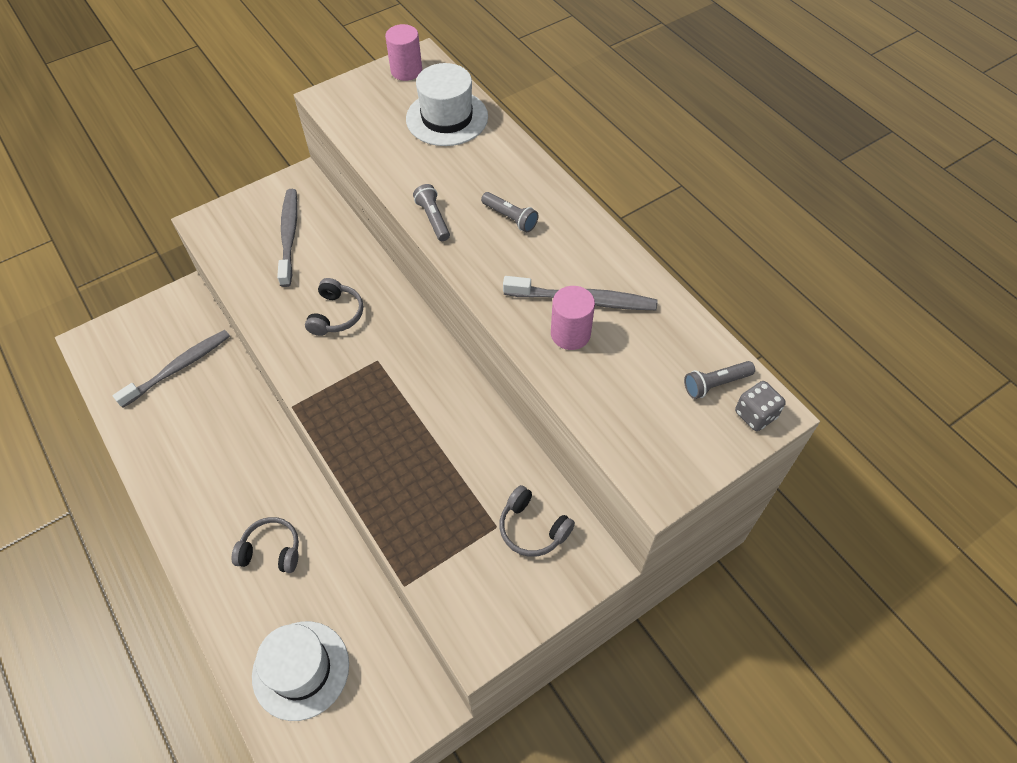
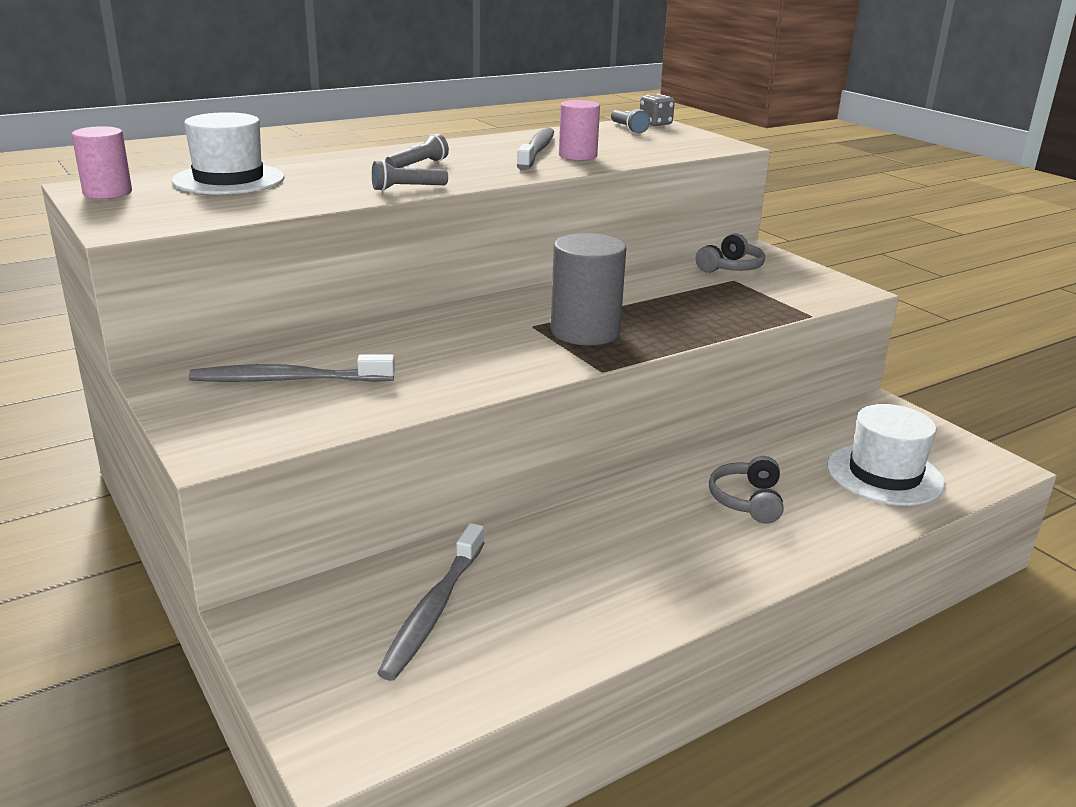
camera: 90 degrees left, 30 degrees down
grey toothbrush [113,330,230,408] -> grey toothbrush turned 120 degrees counterclockwise [377,523,484,681]
grey headphones [305,278,363,336] -> none
none -> grey cylinder [551,233,626,345]

